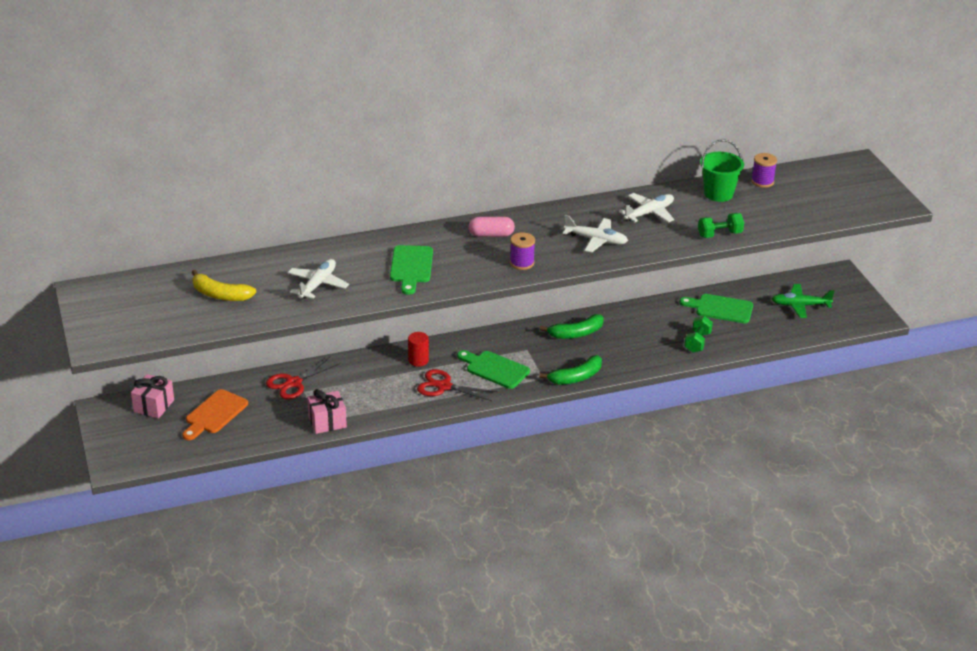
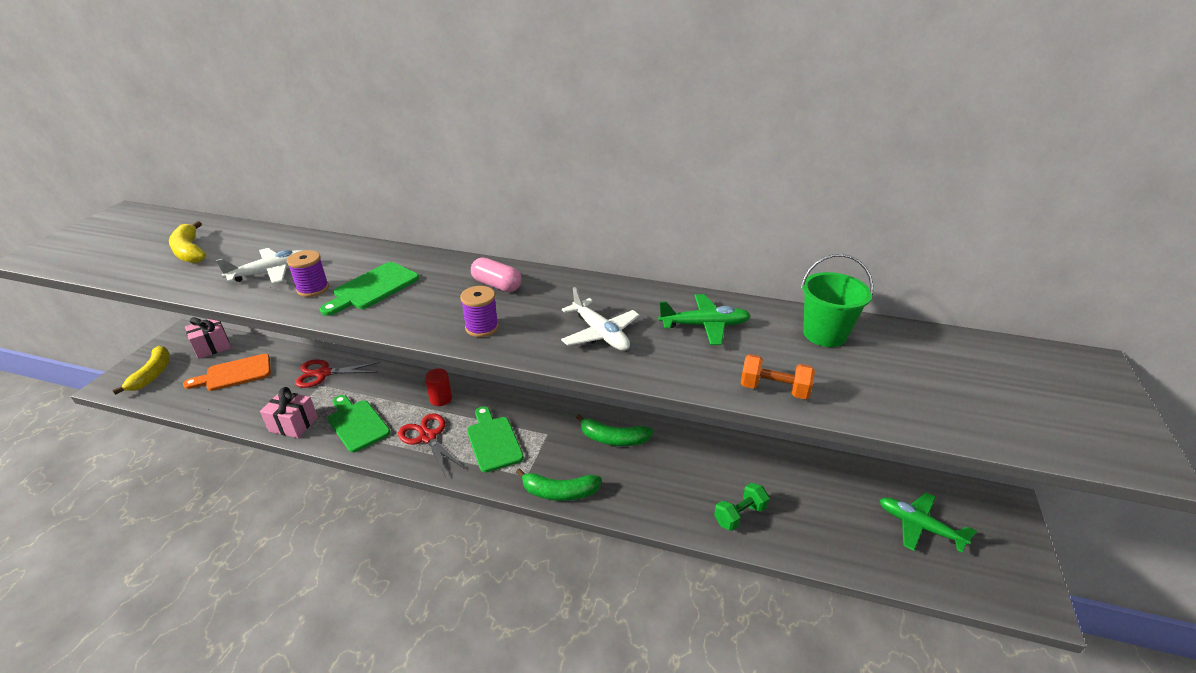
camera: 35 degrees right, 0 degrees up
white plane [619,193,674,223] -> green plane [658,294,751,345]
green cutting board [680,294,753,323] -> green cutting board moved to [328,395,390,453]
green dumbbell [698,213,744,238] -> orange dumbbell [741,354,815,399]
purple spool [751,153,777,188] -> purple spool moved to [287,250,329,297]
none -> yellow banana [112,346,170,395]

